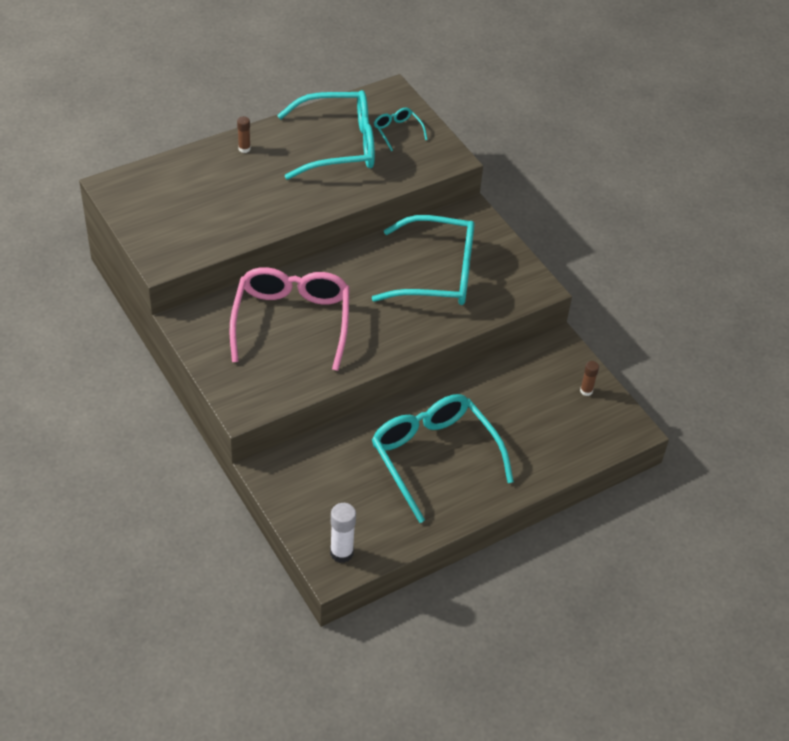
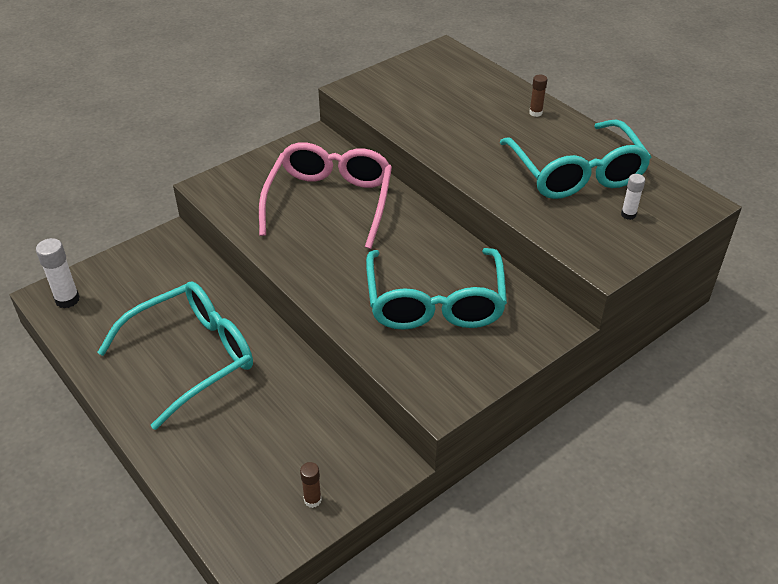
camera: 85 degrees right, 5 degrees down
pink glasses [229,267,350,371] -> pink glasses turned 75 degrees counterclockwise [259,142,392,249]
turquoise glasses [374,108,428,151] -> white glue stick [621,174,645,220]

